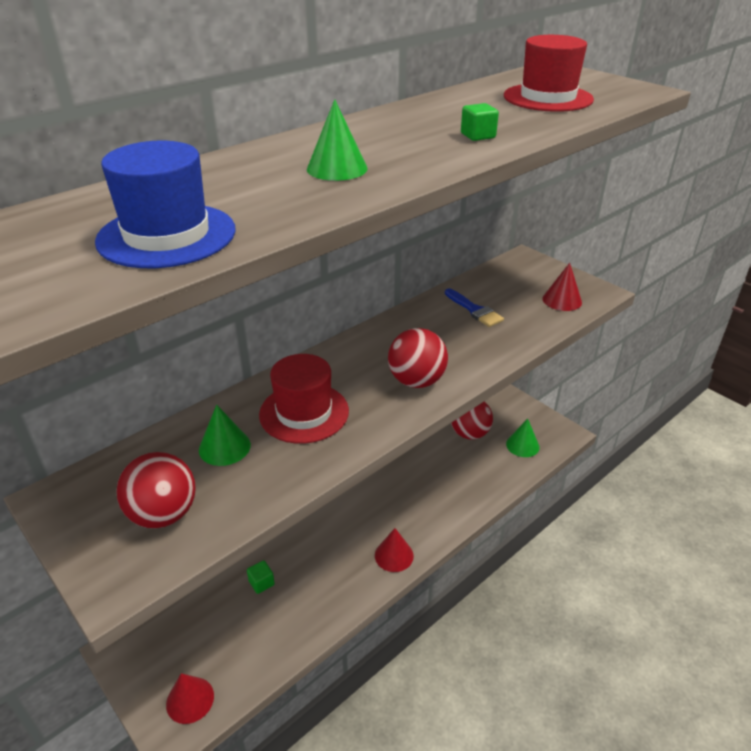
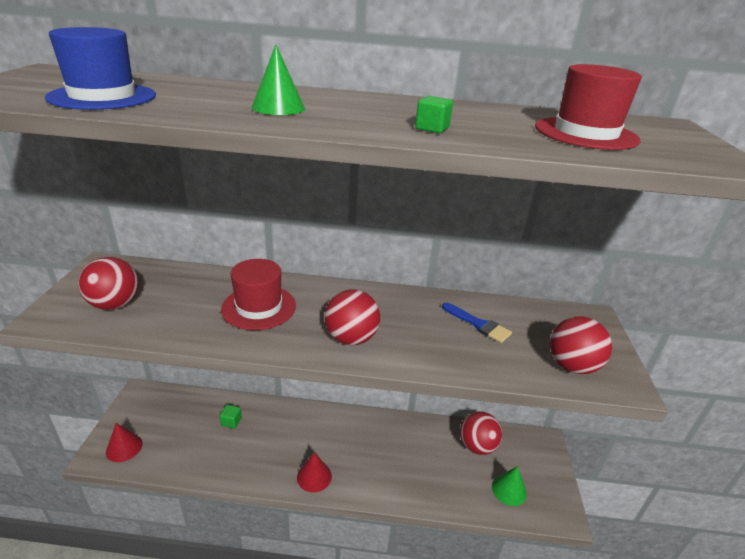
camera: 45 degrees right, 5 degrees down
green cone [199,405,251,466] -> none
blue brush [445,289,504,327] -> blue brush turned 60 degrees counterclockwise [442,303,512,343]
red cone [543,263,582,311] -> red ball [550,316,612,374]

